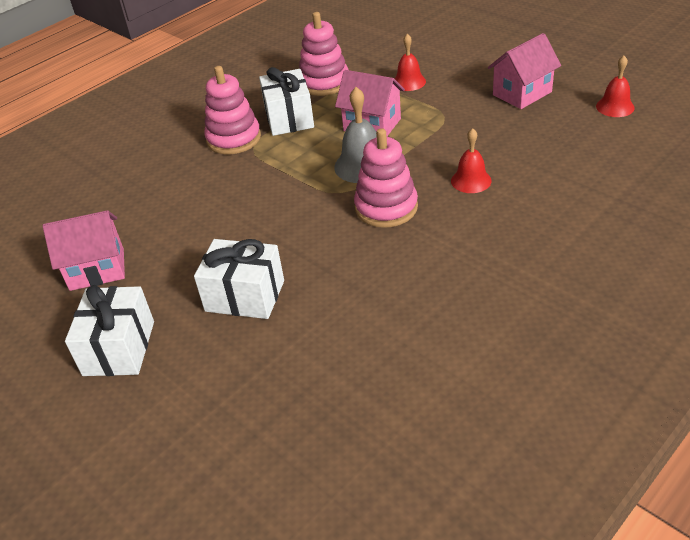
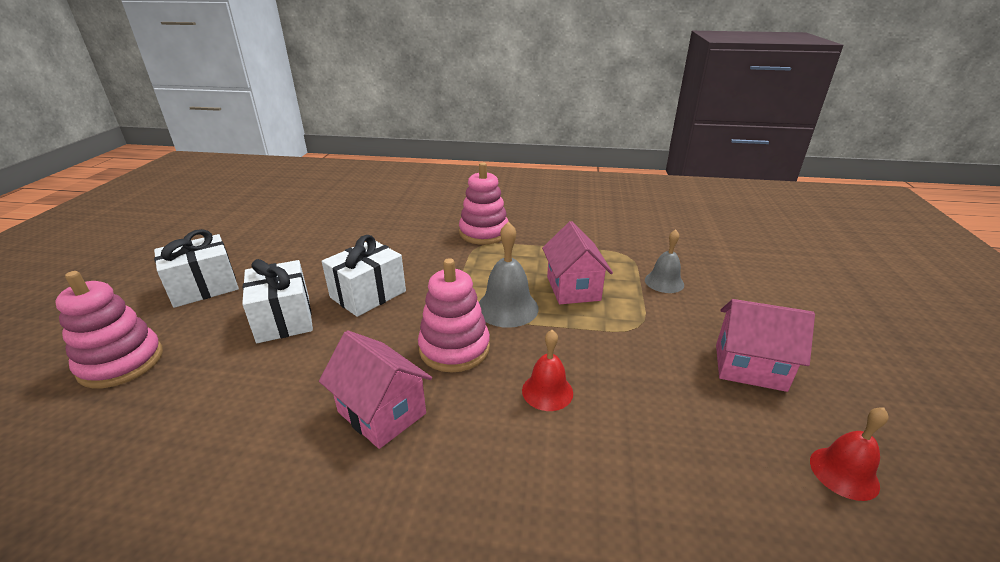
camera: 50 degrees right, 10 degrees down
pink house [43,210,125,291] -> pink house moved to [319,330,432,449]
white gift [259,67,314,136] -> white gift moved to [322,235,406,317]
pink stacking toy [299,12,349,96] -> pink stacking toy moved to [55,271,163,389]
red bell [394,34,426,91] -> grey bell [645,230,684,293]

